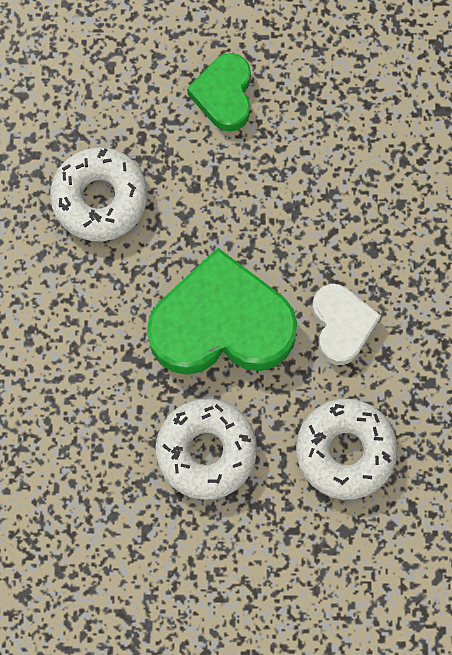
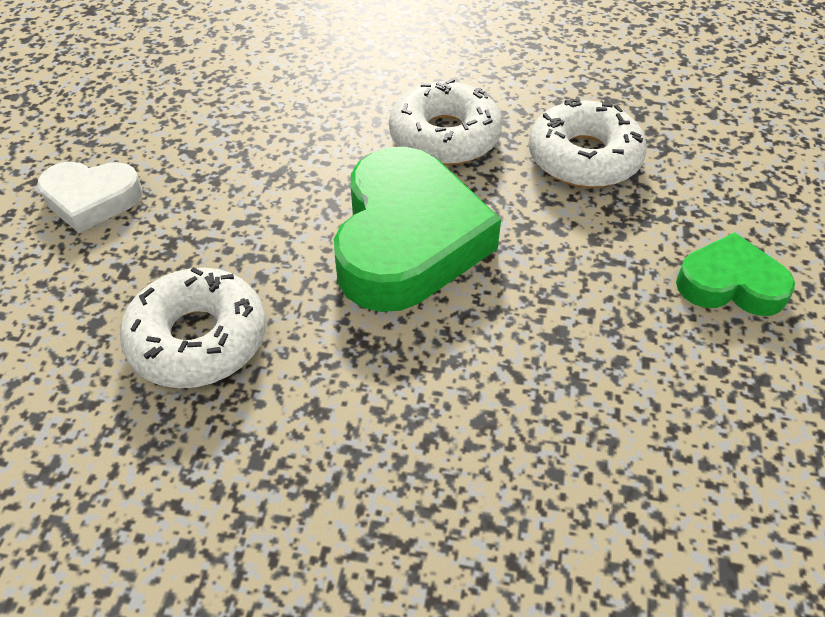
camera: 100 degrees right, 25 degrees down
white donut [156,399,257,500] -> white donut moved to [389,78,502,166]
white heart [312,284,381,365] -> white heart moved to [37,161,143,233]

